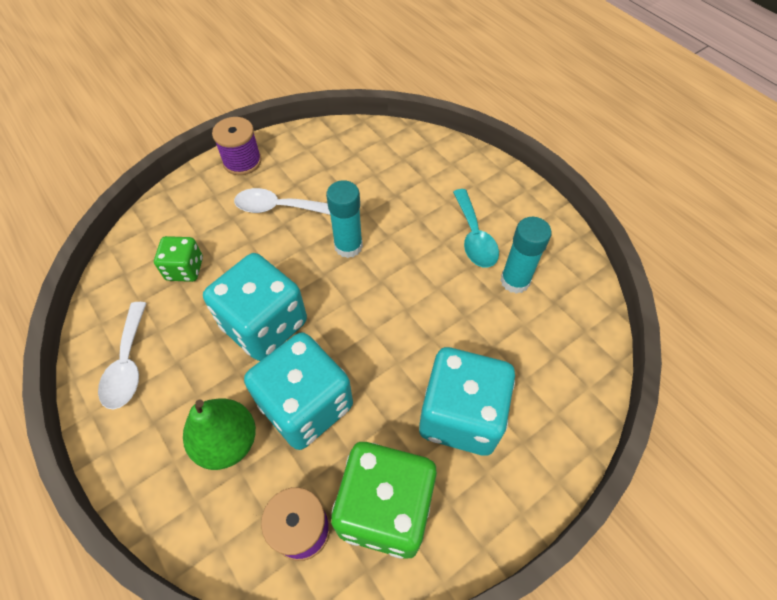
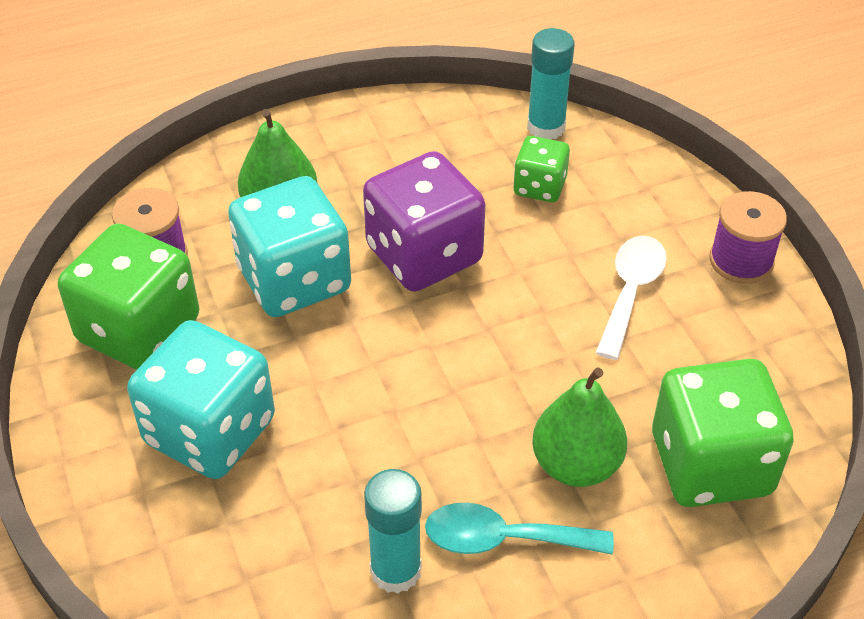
camera: 105 degrees right, 10 degrees down
white spoon [98,302,147,409] -> none
turquoise dice [203,253,307,361] -> purple dice [363,151,485,292]
turquoise glue stick [326,180,363,258] -> turquoise glue stick moved to [527,28,575,139]
none -> green pear [532,368,627,487]
none -> green dice [652,359,794,507]

